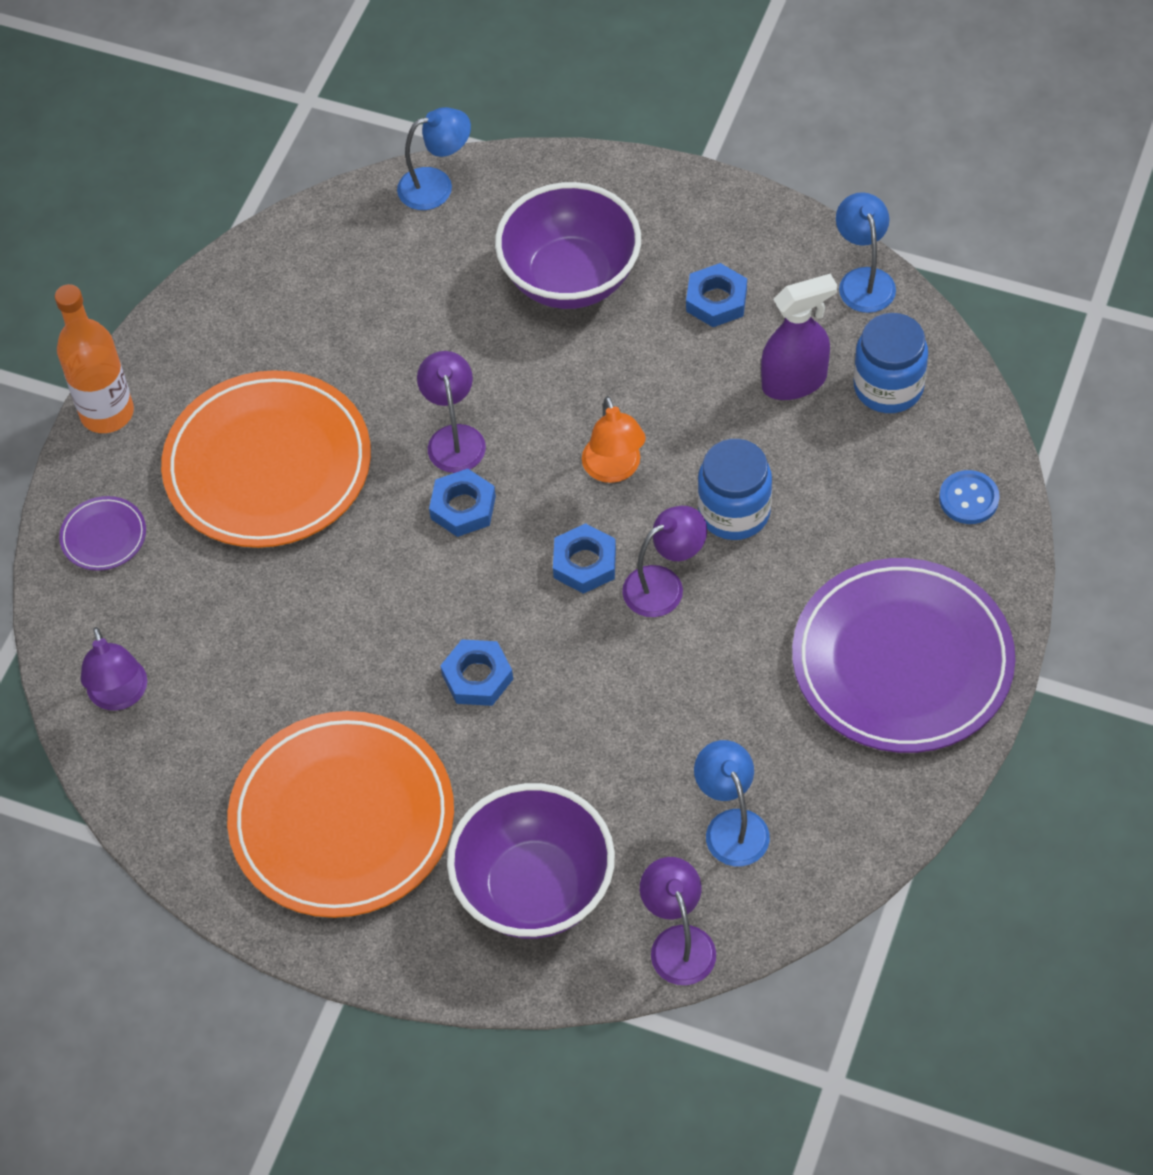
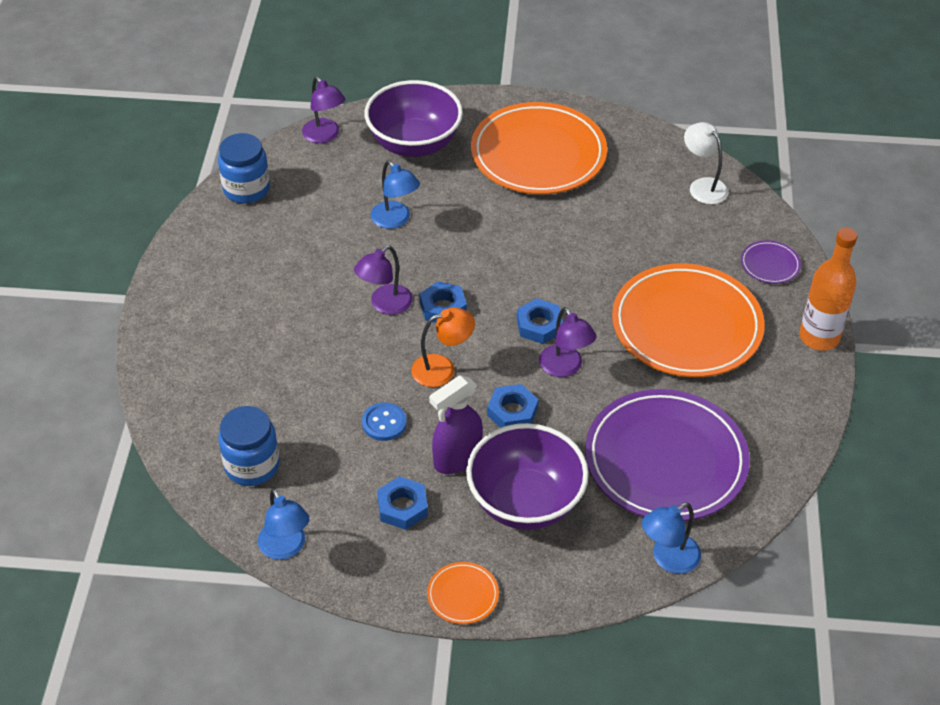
camera: 160 degrees right, 10 degrees down
purple lamp [81,627,147,711] -> white lamp [684,122,729,204]
blue nut [440,639,513,706] -> blue nut moved to [487,384,539,428]
orange lamp [582,396,646,483] -> orange lamp turned 105 degrees clockwise [411,308,475,387]
blue lamp [694,740,770,866] -> blue lamp moved to [371,160,420,229]
blue jar [698,439,772,540] -> blue jar moved to [218,133,270,203]
purple spray bottle [761,273,837,400] -> purple spray bottle moved to [429,375,483,474]
purple plate [792,558,1015,753] -> purple plate moved to [585,389,750,521]
blue button [939,470,1000,524] -> blue button moved to [362,402,407,441]
none -> orange plate [427,562,499,624]

